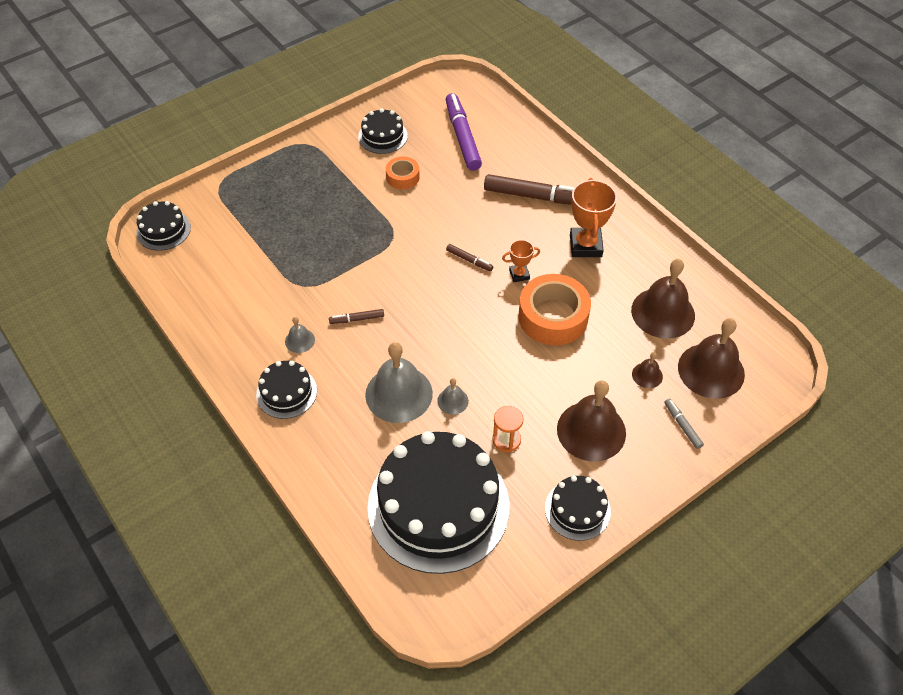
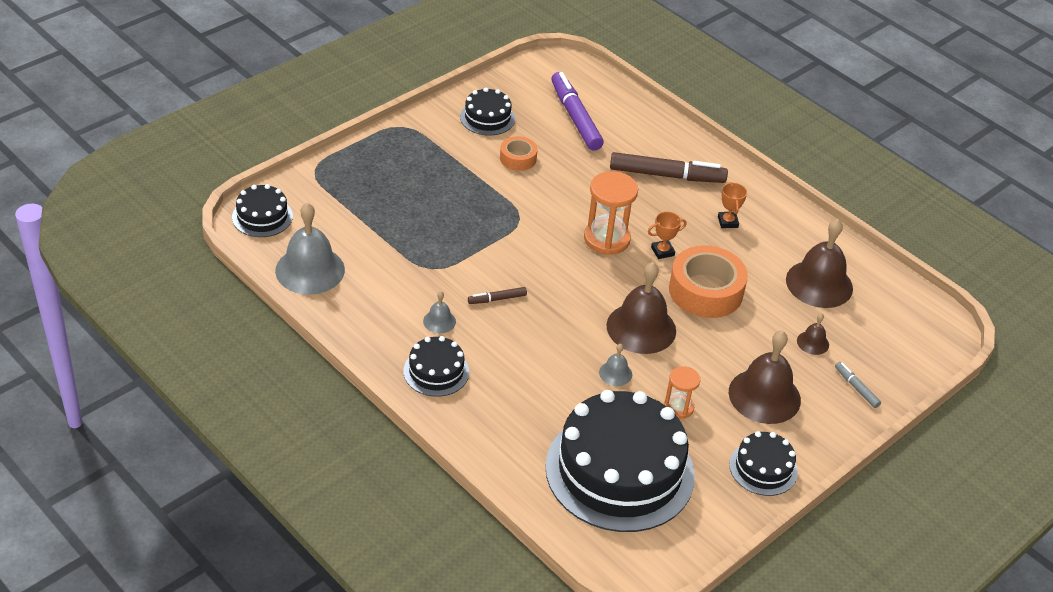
camera: 10 degrees left, 10 degrees down
grey bell [365,342,433,423] -> grey bell moved to [275,203,345,294]
brown marker [446,244,493,272] -> orange hourglass [584,171,638,255]
orange trophy [570,178,617,257] -> orange trophy [718,182,747,228], size x0.54
brown bell [678,318,745,399] -> brown bell moved to [606,262,676,354]

